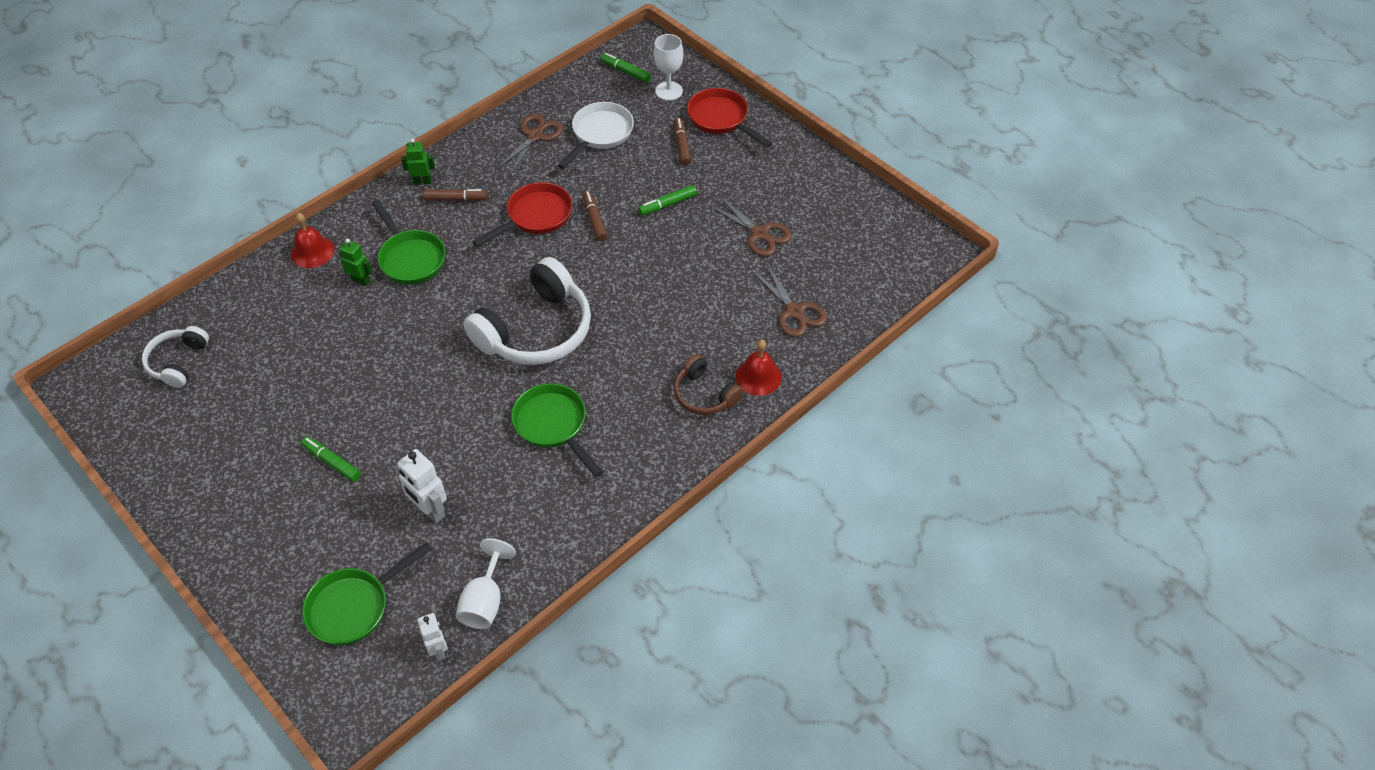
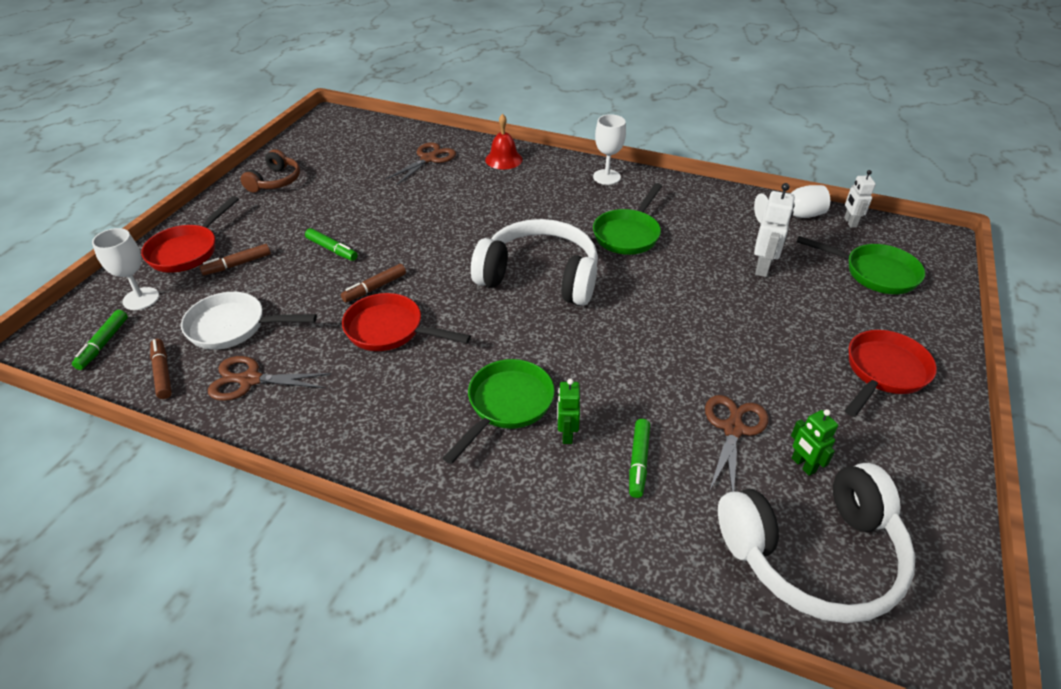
camera: 115 degrees left, 10 degrees down
white headphones [142,326,209,388] -> white headphones [718,463,915,623], size x1.87
red bell [291,213,334,268] -> none
green marker [301,437,361,482] -> green marker moved to [629,419,650,498]
green robot [401,139,435,185] -> green robot moved to [791,409,838,476]
white robot [417,613,448,661] -> white robot turned 45 degrees counterclockwise [844,170,876,228]
brown marker [423,189,487,201] -> brown marker moved to [150,339,172,399]
brown headphones [674,354,744,415] -> brown headphones moved to [240,149,300,192]
brown scissors [708,196,792,256] -> brown scissors moved to [705,395,768,492]
none -> white goblet [593,114,626,185]
none -> red pan [845,330,937,417]

